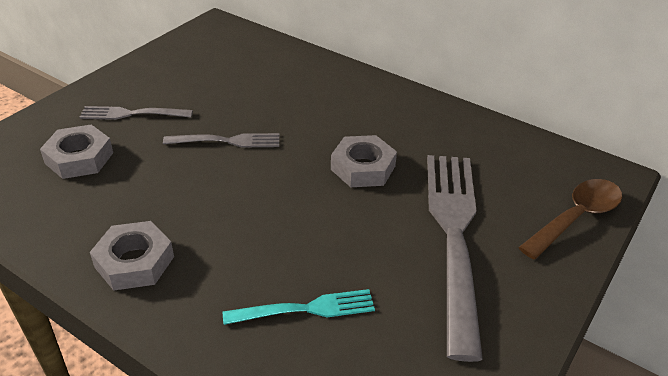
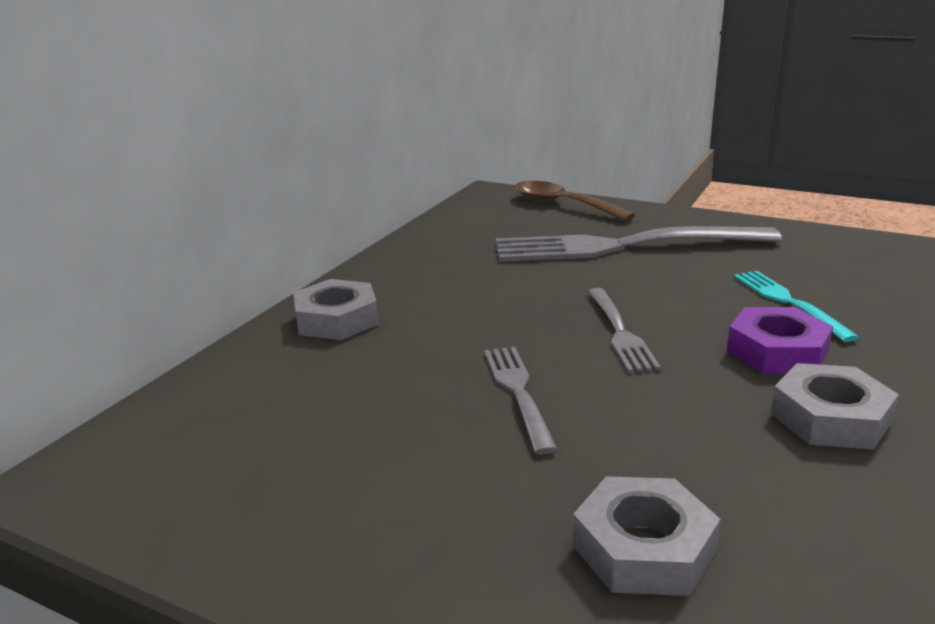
camera: 95 degrees left, 15 degrees down
grey fork [79,106,193,120] -> grey fork moved to [588,288,661,373]
grey nut [331,135,397,187] -> grey nut moved to [293,279,378,340]
none -> purple nut [726,307,833,374]

